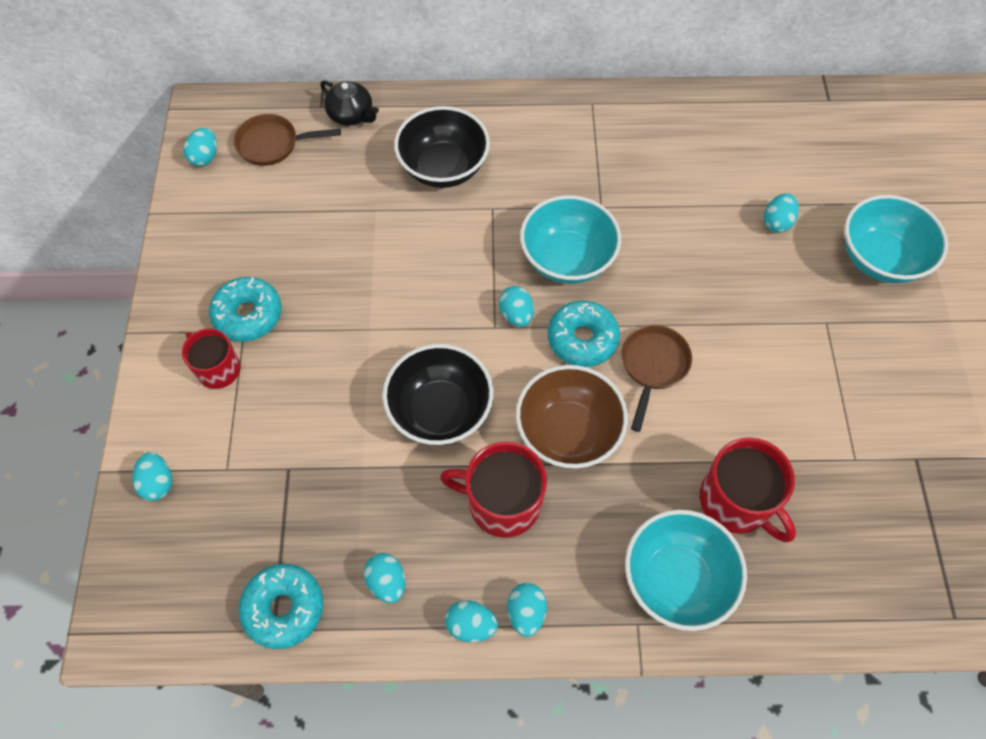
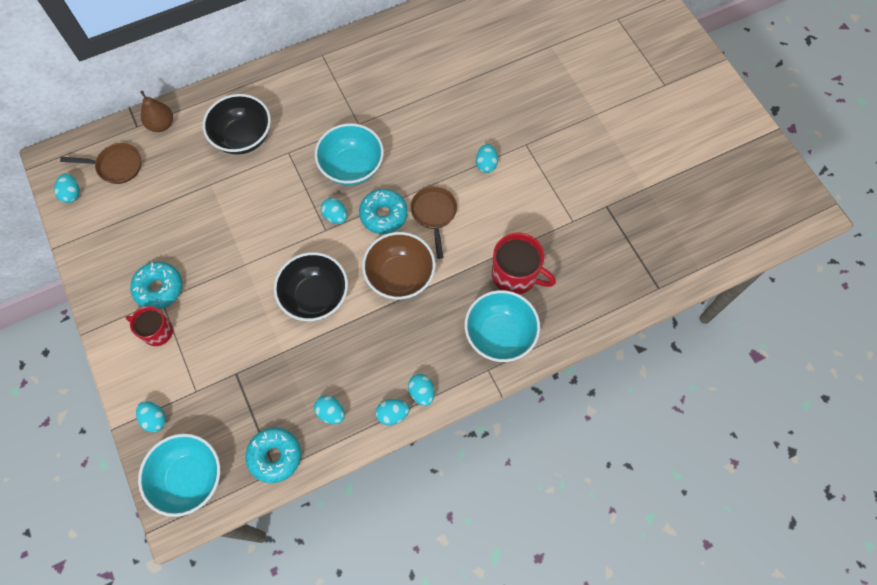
camera: 25 degrees left, 5 degrees up
brown pan [234,114,341,166] -> brown pan turned 150 degrees counterclockwise [60,143,141,184]
black teapot [320,80,379,126] -> brown pear [140,90,173,132]
red mug [440,441,547,538] -> none
turquoise egg [764,193,799,233] -> turquoise egg moved to [476,144,498,173]
turquoise bowl [845,195,948,283] -> turquoise bowl moved to [138,434,220,517]

